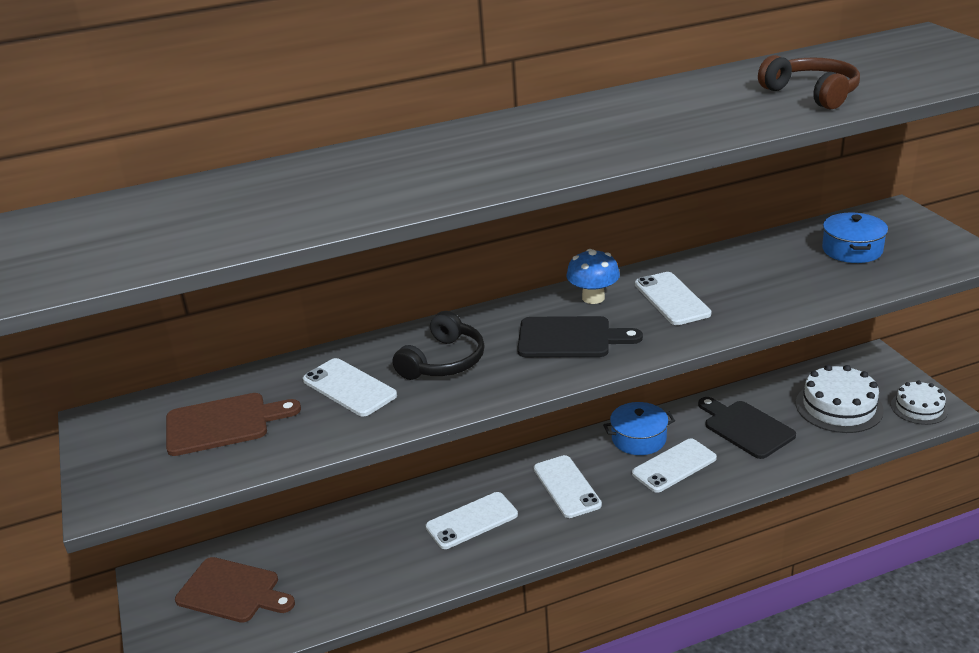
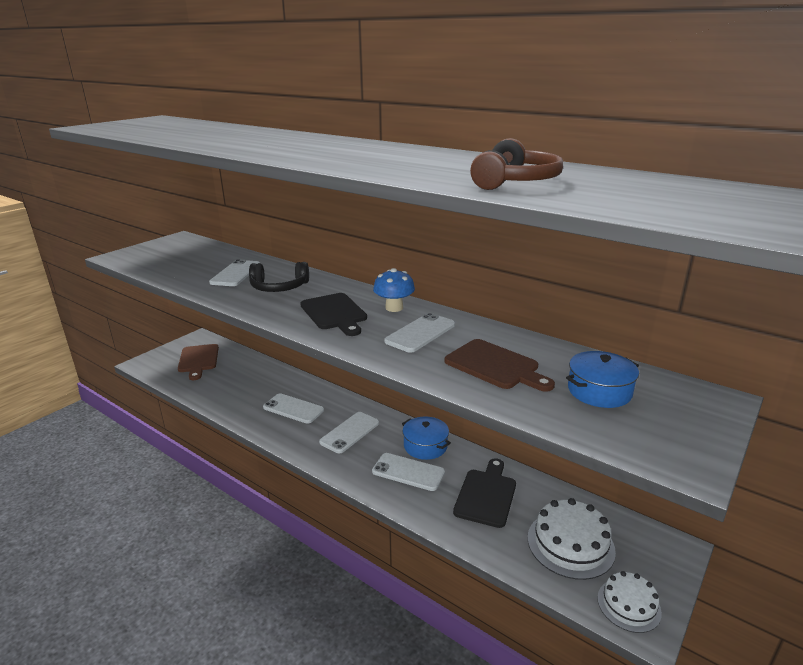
camera: 55 degrees right, 5 degrees down
brown cutting board [166,393,301,456] -> brown cutting board moved to [445,339,555,392]

